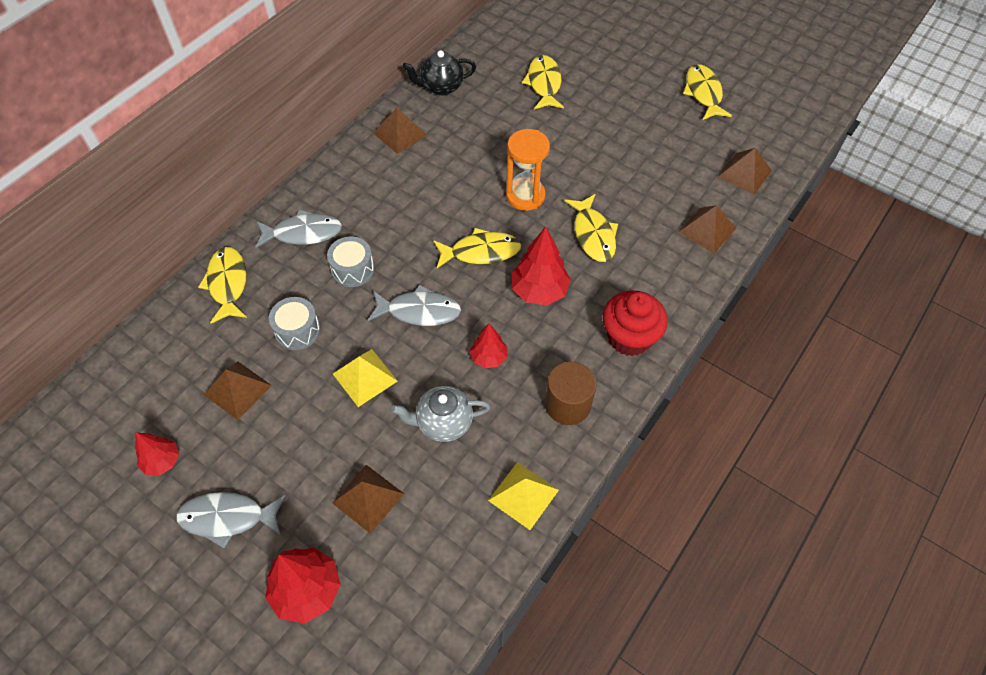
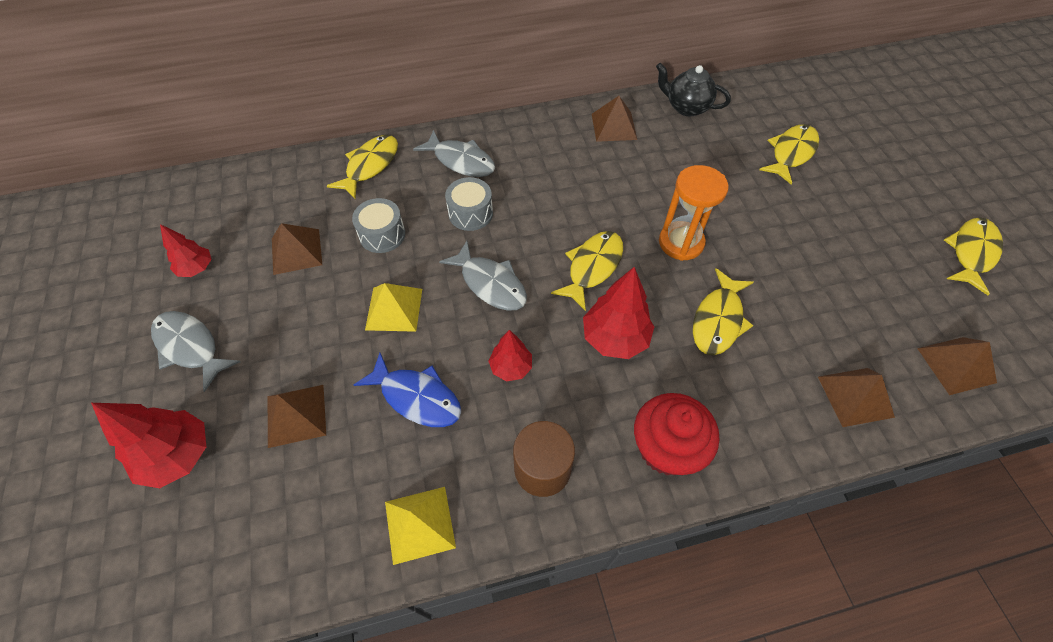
camera: 40 degrees right, 0 degrees up
grey teapot [391,386,491,442] -> blue fish [354,353,461,427]
yellow fish [433,228,521,268] -> yellow fish turned 90 degrees counterclockwise [551,231,623,311]

